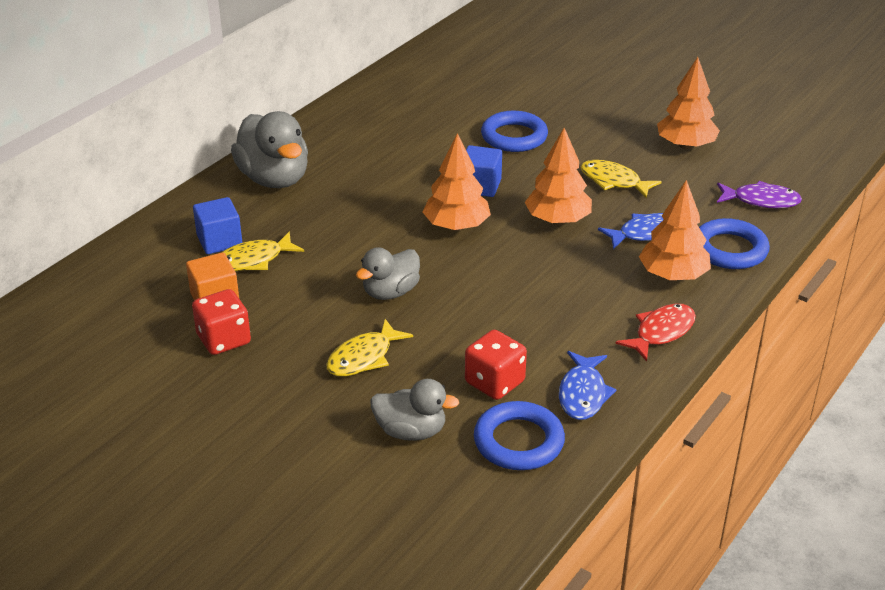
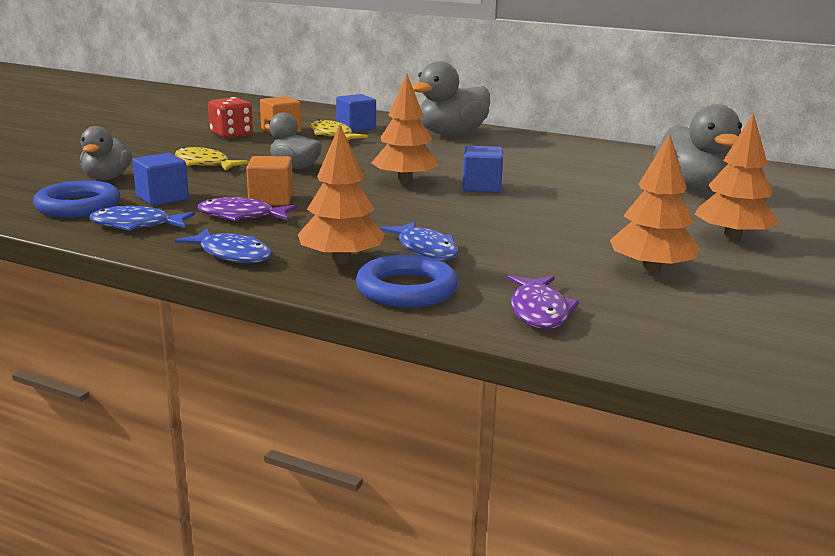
camera: 80 degrees right, 15 degrees down
red dice [465,330,527,400] -> blue cube [132,153,189,206]
blue ring [481,111,548,152] -> none
orange tree [525,128,592,225] -> orange tree moved to [695,113,778,241]
yellow fish [581,160,662,198] -> none
red fish [615,304,696,361] -> blue fish [174,228,272,263]
none -> purple fish [197,197,297,221]
none -> orange cube [246,156,293,205]
none -> grey duck [654,104,742,191]

